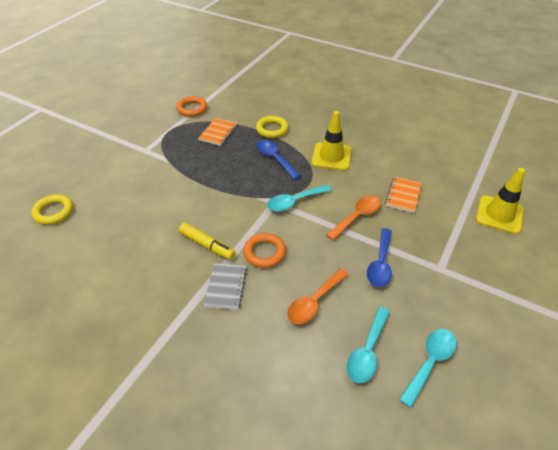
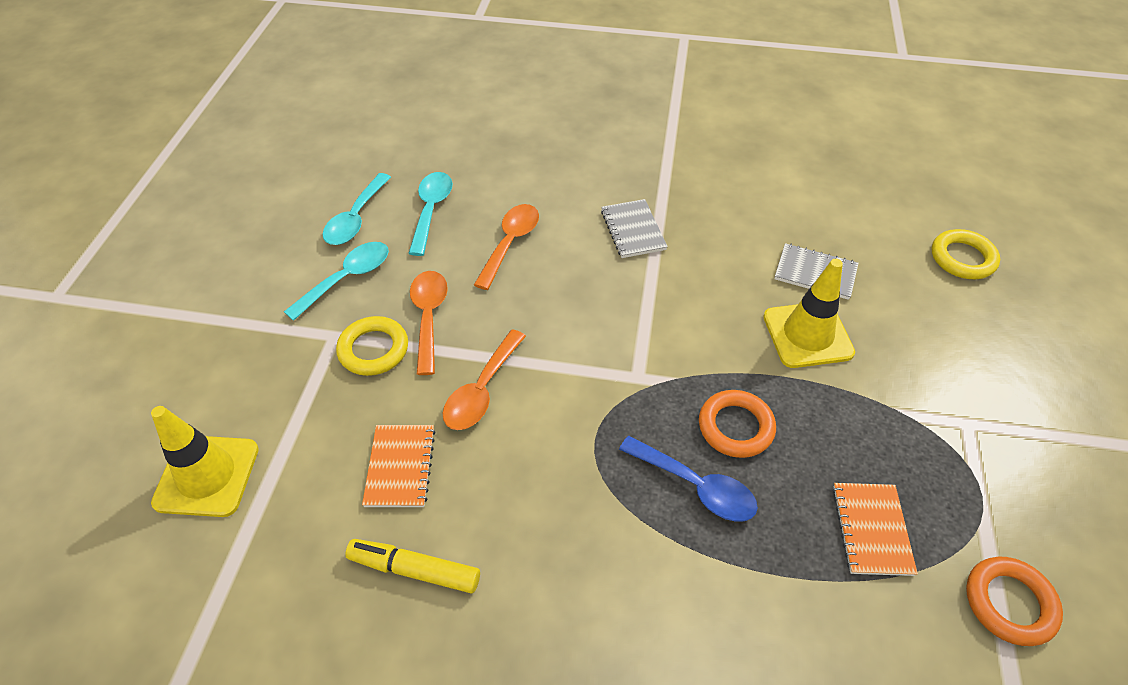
camera: 160 degrees right, 5 degrees up
yellow marker [179,223,236,260] -> yellow marker moved to [345,539,480,593]
orange ring [243,233,286,268] -> orange ring moved to [699,390,776,458]
yellow ring [256,116,289,138] -> yellow ring moved to [336,316,408,376]
turquoise spoon [267,185,332,212] -> turquoise spoon moved to [284,242,389,321]
yellow traffic cone [312,111,352,170] -> yellow traffic cone moved to [763,259,855,368]
blue spoon [367,228,392,287] -> orange spoon [410,271,448,375]
none -> grey notebook [774,243,858,300]

